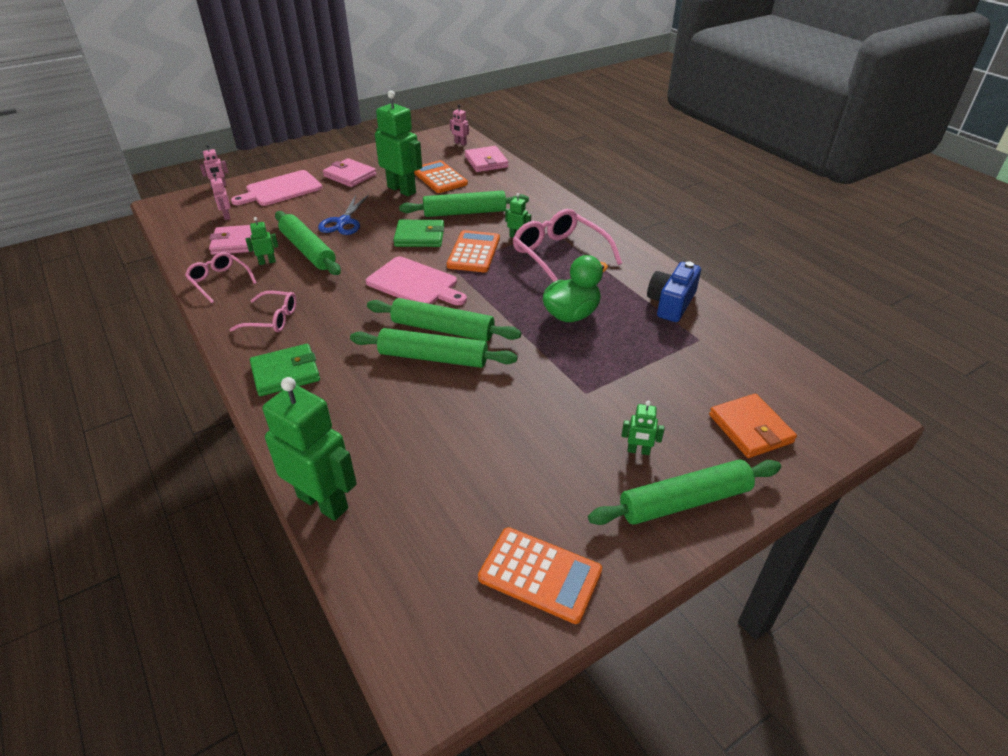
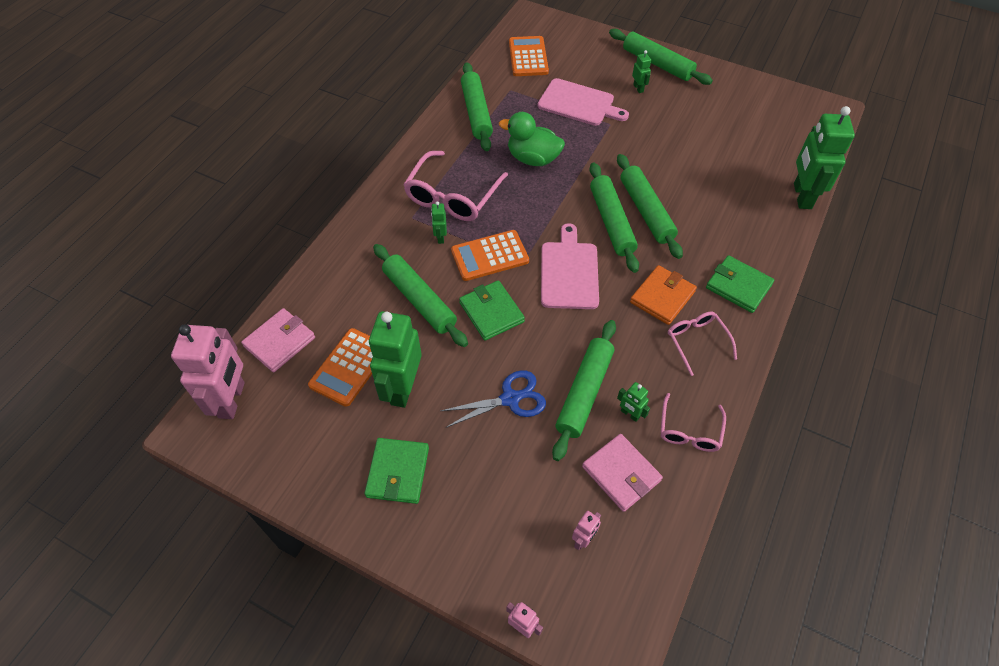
camera: 120 degrees left, 15 degrees up
pink cutting board [231,170,322,206] -> pink cutting board moved to [537,78,629,126]
pink wallet [323,158,376,187] -> green wallet [364,438,429,504]
pink robot [450,105,469,145] -> pink robot [171,324,245,419], size x2.26
orange calculator [478,527,602,624] -> orange calculator moved to [509,36,549,76]
blue camera [647,261,701,322] -> green rolling pin [461,62,493,151]
orange wallet [709,394,797,458] -> orange wallet moved to [630,265,697,325]

